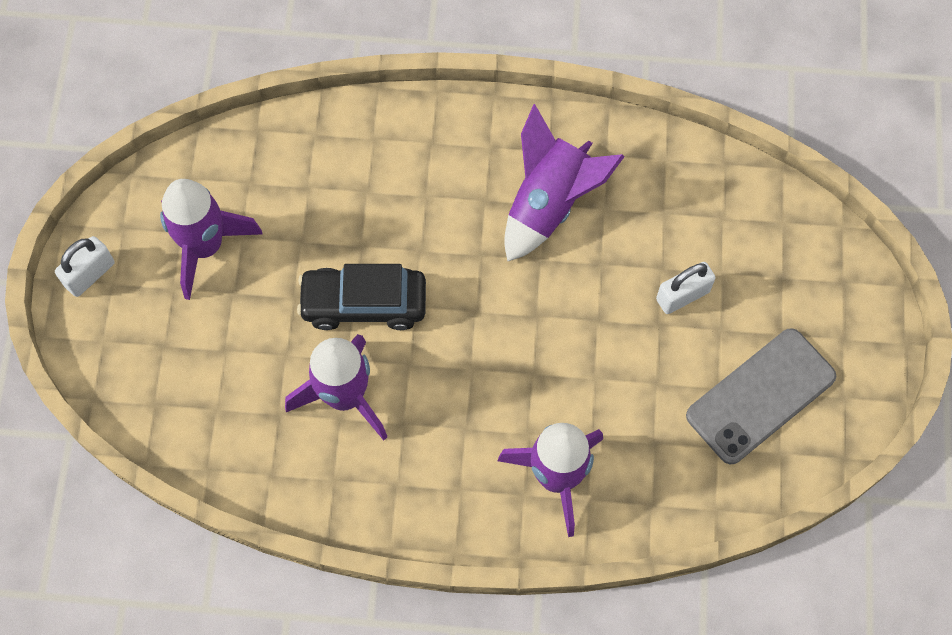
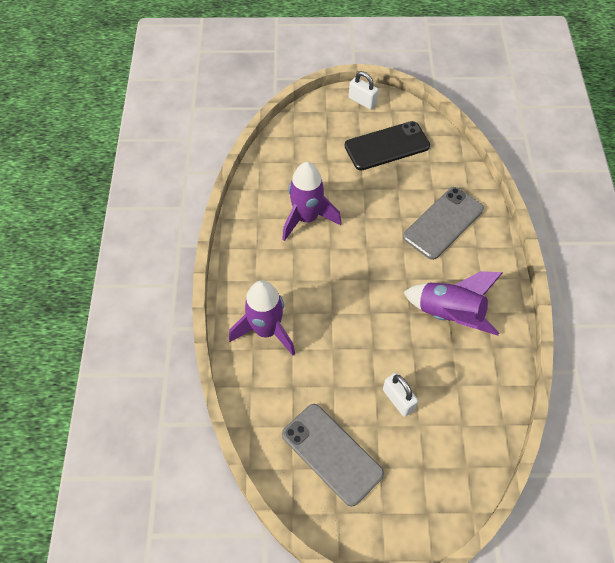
camera: 85 degrees right, 10 degrees down
purple rocket [160,179,263,300] -> black phone [345,121,430,170]
black car [297,264,426,330] -> none
none -> grey phone [403,187,484,260]

